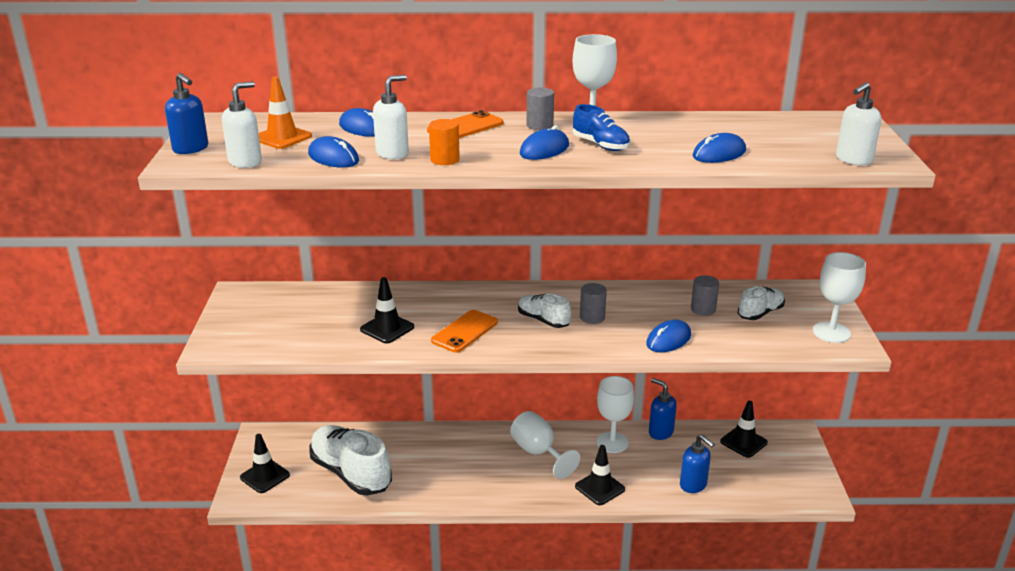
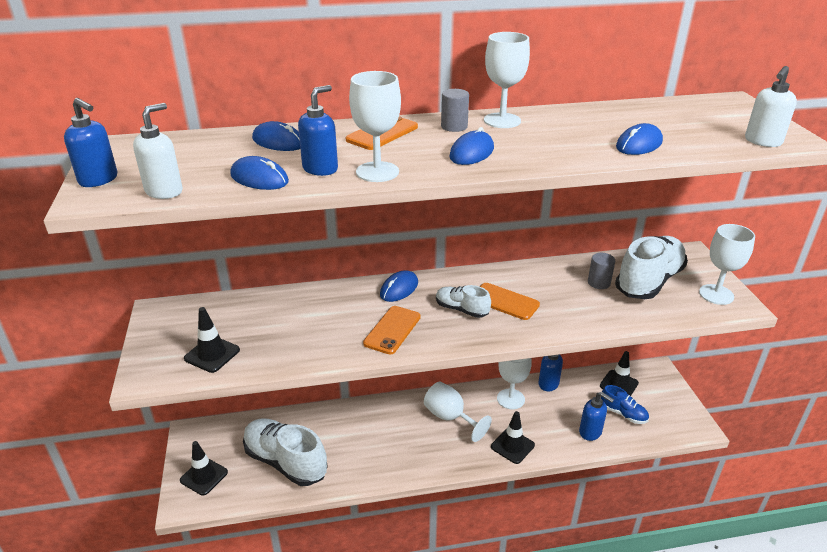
camera: 10 degrees left, 5 degrees up
orange traffic cone [259,76,312,149] -> none
black traffic cone [360,277,414,343] -> black traffic cone moved to [184,307,240,373]
white soap dispenser [373,75,409,159] -> blue soap dispenser [298,85,338,176]
orange cylinder [429,119,460,165] -> white goblet [349,71,401,182]
blue shoe [573,104,630,151] -> blue shoe moved to [601,385,649,424]
grey cylinder [580,283,607,324] -> orange phone [480,283,540,320]
blue mouse [646,320,691,352] -> blue mouse moved to [380,270,418,302]
white shoe [738,286,785,320] -> white shoe [615,236,688,299], size x1.92

